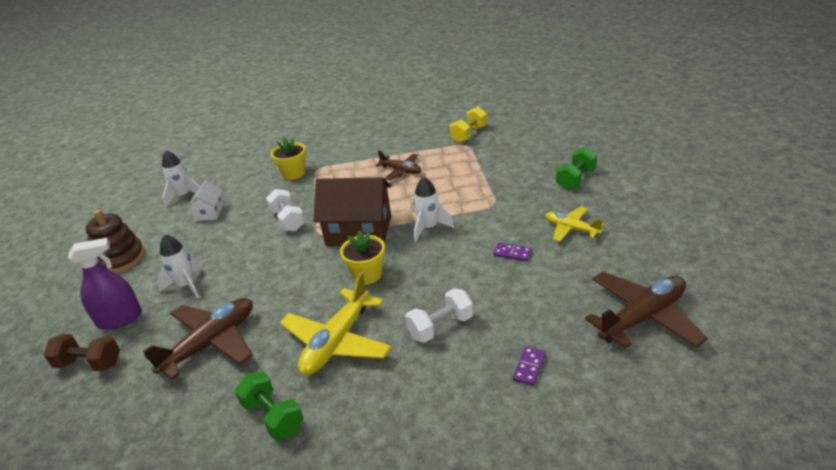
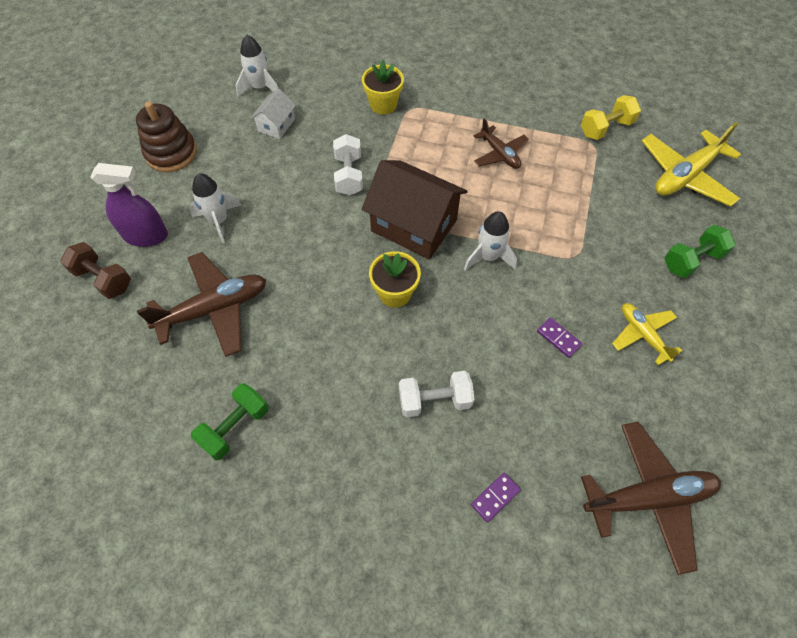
camera: 20 degrees right, 25 degrees up
green dumbbell [235,371,303,440] -> green dumbbell turned 60 degrees clockwise [191,383,269,460]
yellow plane [280,272,392,375] -> yellow plane moved to [642,122,741,207]

